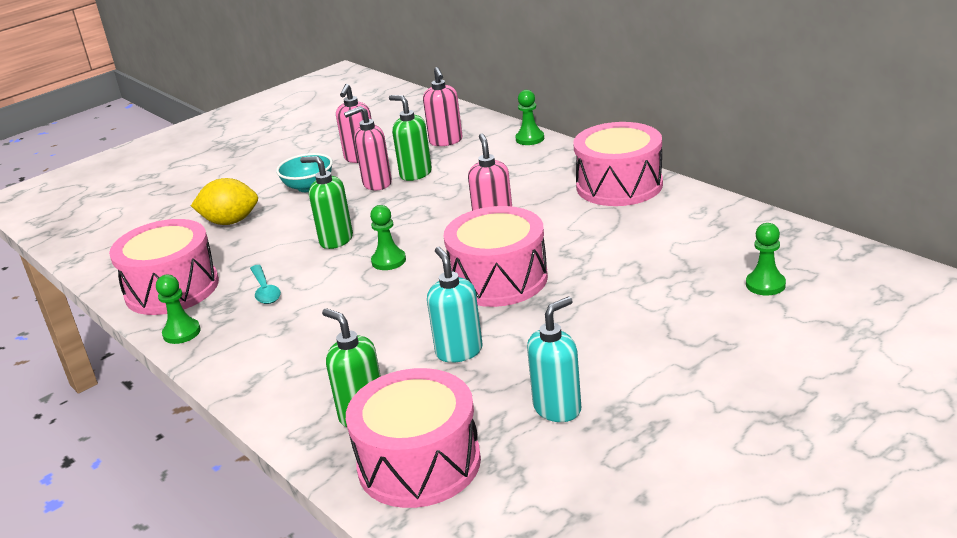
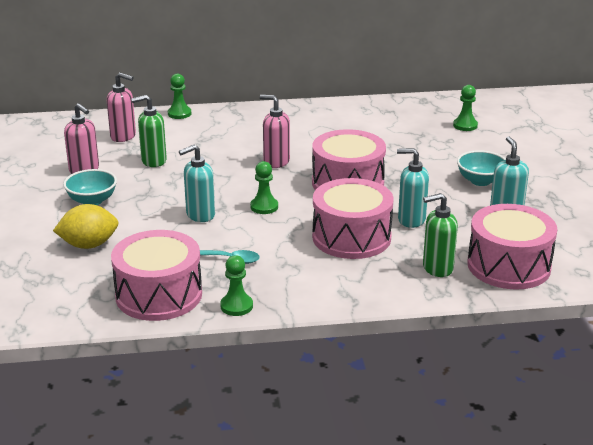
camera: 60 degrees left, 0 degrees up
yellow lemon [191,178,258,225] -> yellow lemon turned 45 degrees clockwise [53,204,119,249]
green soap dispenser [300,156,353,249] -> turquoise soap dispenser [179,145,215,222]
pink soap dispenser [344,106,392,190] -> none
pink drum [573,122,663,206] -> pink drum moved to [312,178,394,259]
none -> turquoise bowl [457,150,506,186]

